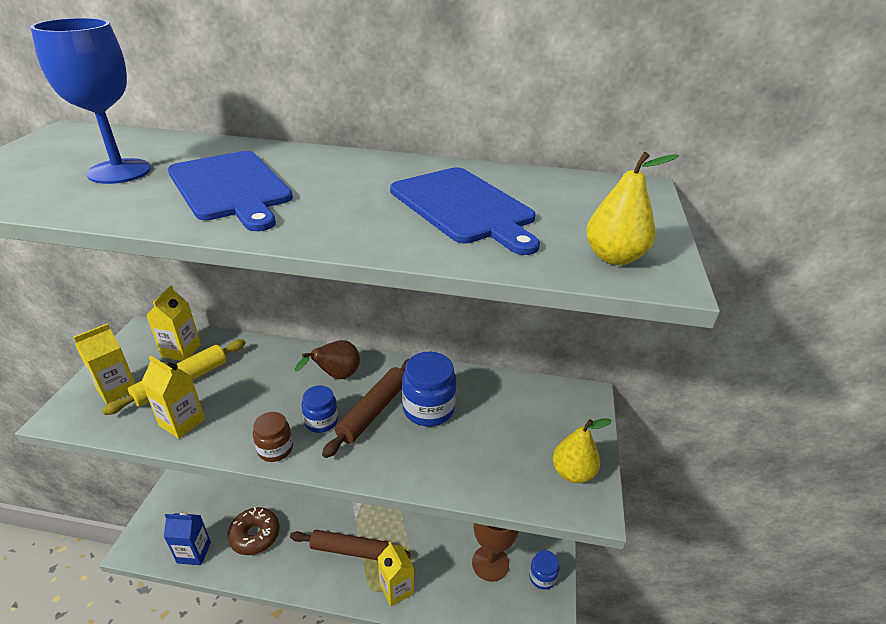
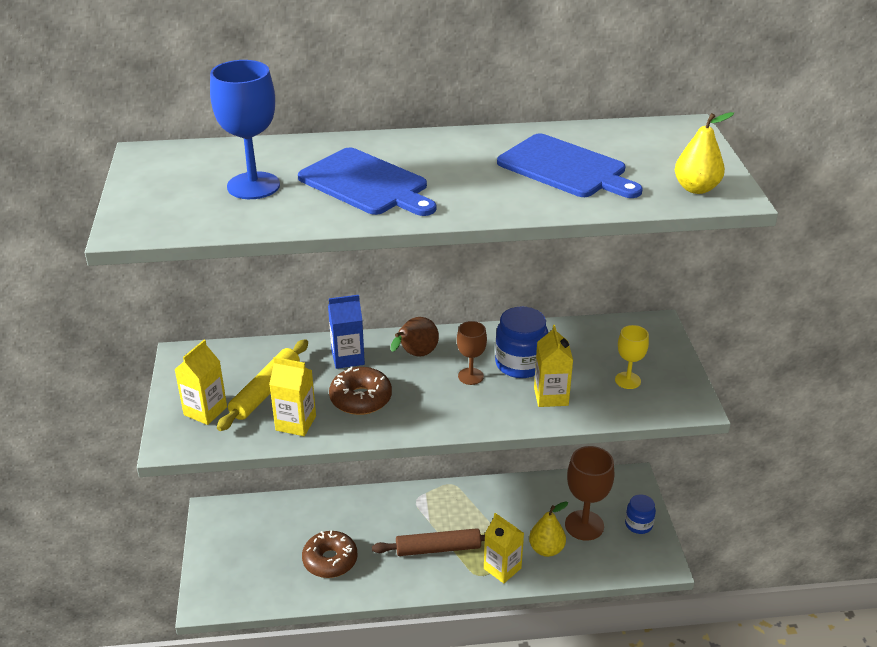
camera: 15 degrees left, 0 degrees up
yellow carton [146,286,201,361] -> yellow carton moved to [534,325,573,407]
blue carton [164,512,211,565] -> blue carton moved to [328,295,365,369]
brown jar [253,412,293,462] -> none
blue jar [302,385,338,433] -> none
brown rolling pin [322,359,409,458] -> brown goblet [457,321,487,385]
yellow pear [553,418,612,483] -> yellow pear moved to [529,501,568,557]
none -> brown donut [329,366,392,415]
none -> yellow goblet [615,325,649,389]

